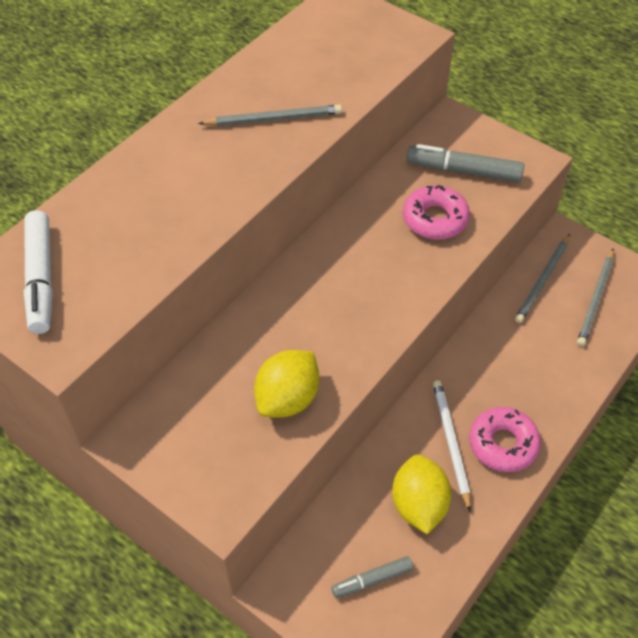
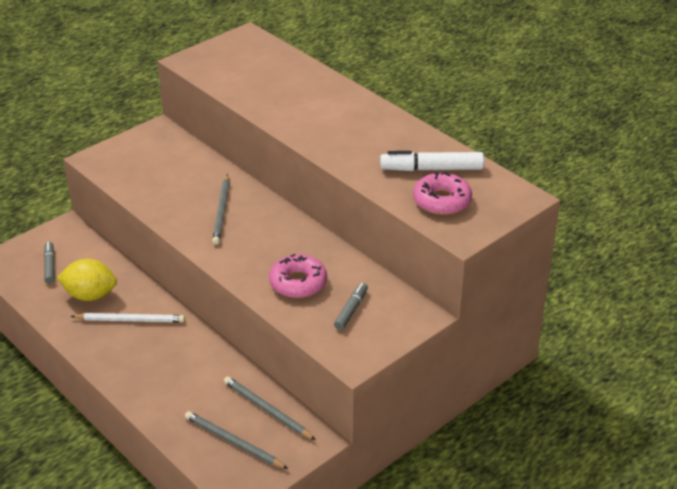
camera: 100 degrees right, 15 degrees down
white marker [24,210,53,334] -> white marker moved to [380,151,484,171]
grey pencil [198,105,342,126] -> grey pencil moved to [212,174,229,245]
yellow lemon [254,350,319,418] -> none
grey marker [407,144,524,182] -> grey marker [334,283,368,330], size x0.60
pink donut [469,407,541,472] -> pink donut moved to [413,172,472,215]

